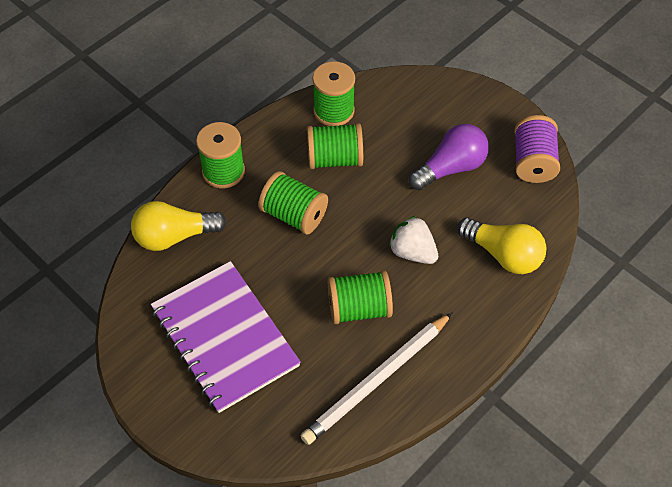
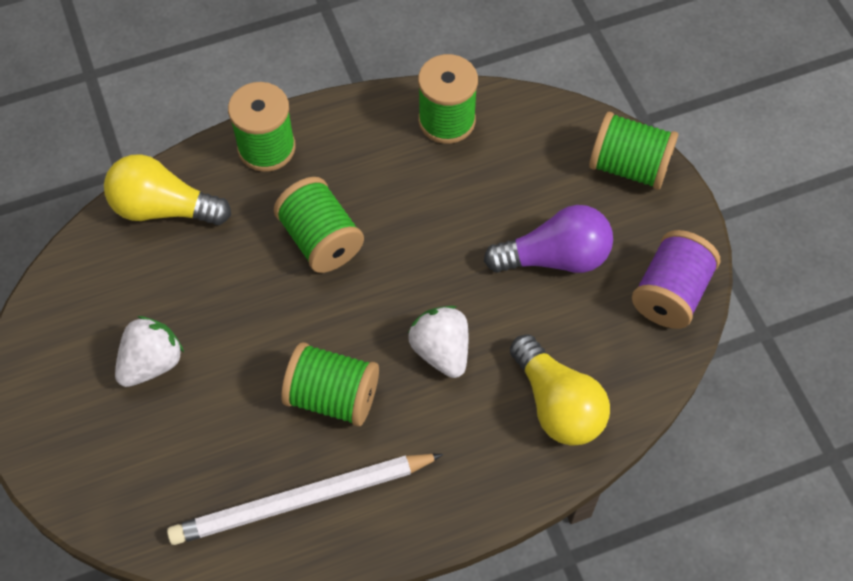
camera: 25 degrees right, 5 degrees up
purple notebook [151,261,301,413] -> white strawberry [115,316,184,387]
green spool [307,123,363,169] -> green spool moved to [589,111,678,190]

